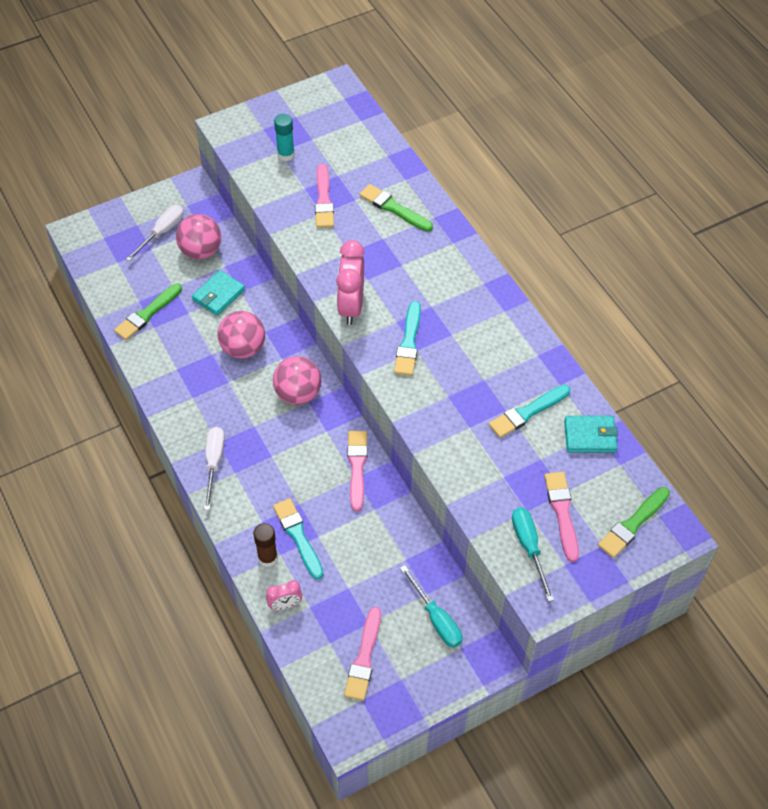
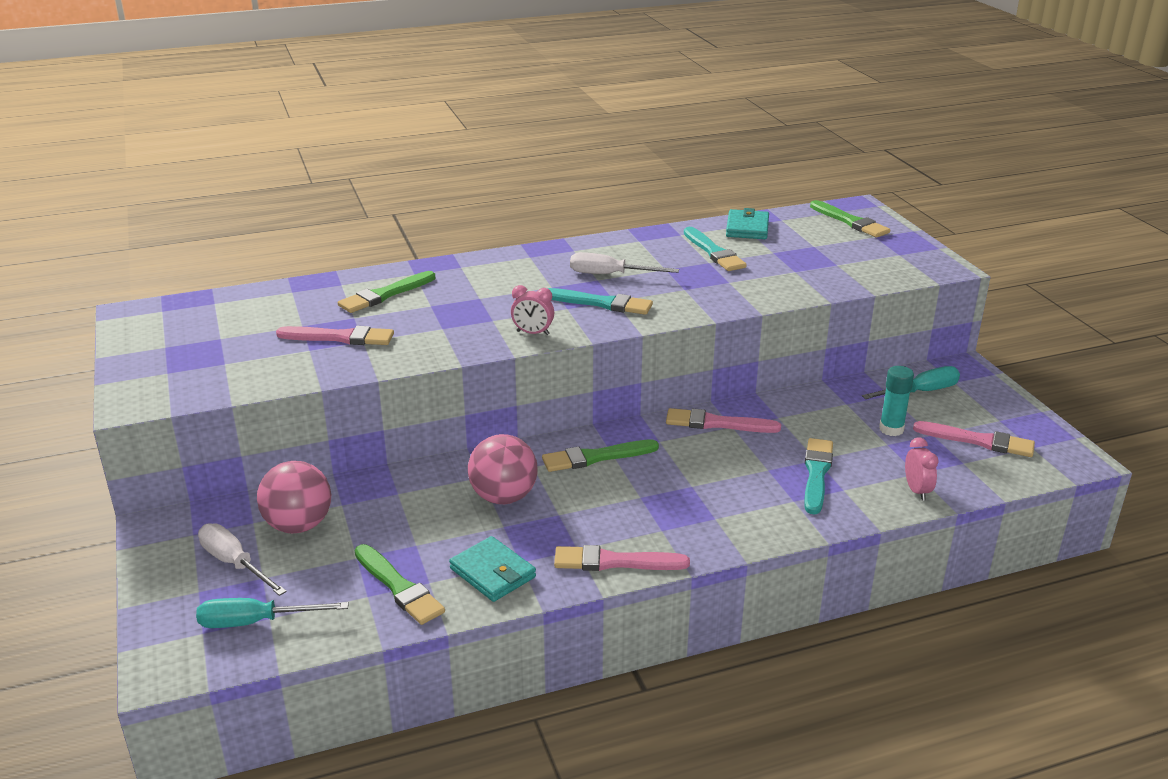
camera: 80 degrees left, 25 degrees down
turquoise wallet [192,270,245,316] -> turquoise wallet moved to [449,536,536,602]
white screwdriver [204,427,225,510] -> white screwdriver moved to [570,252,679,274]
brown glue stick [253,523,278,567] -> none
pink ball [273,356,322,405] -> green brush [542,439,659,472]
turquoise brush [273,498,323,579] -> turquoise brush turned 120 degrees clockwise [804,438,833,514]
turquoise glue stick [274,114,295,161] -> turquoise glue stick moved to [879,366,914,436]
pink clock [336,240,365,325] -> pink clock [511,285,554,335], size x0.53
turquoise screwdriver [512,507,554,602] -> turquoise screwdriver moved to [196,598,349,628]
pink brush [544,472,579,562] -> pink brush moved to [554,545,690,571]

